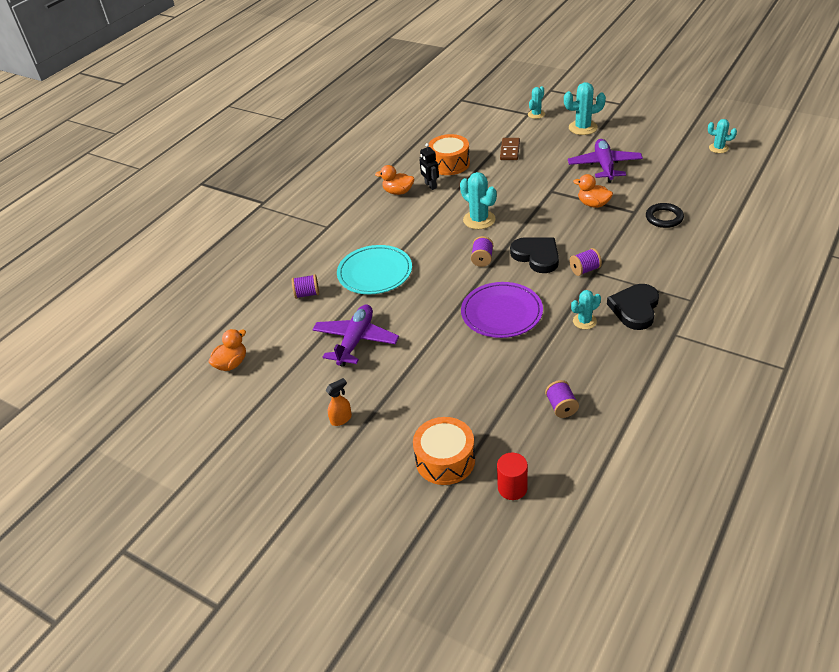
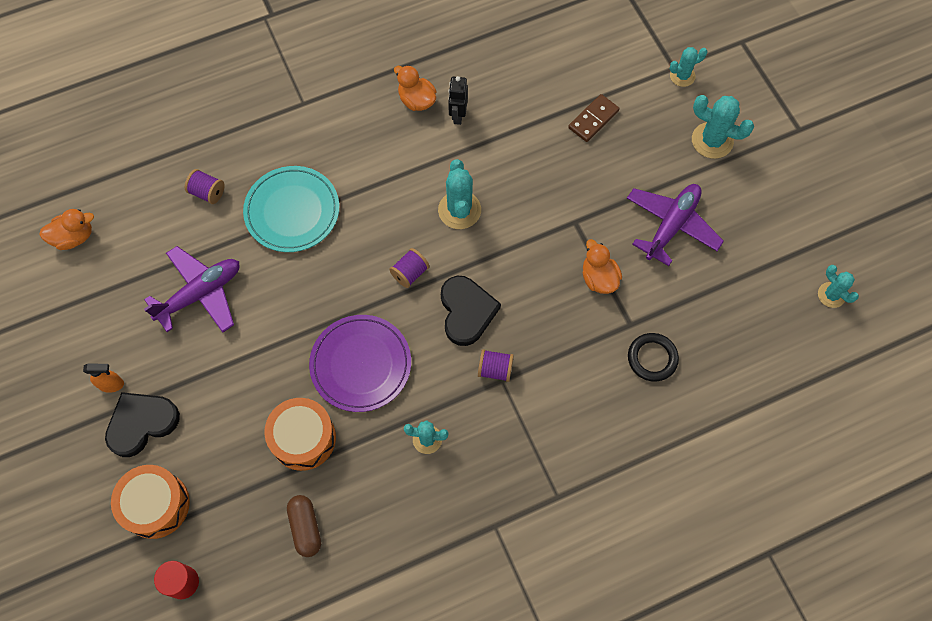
camera: 30 degrees right, 25 degrees up
orange drum [428,134,470,175] -> orange drum moved to [264,398,336,471]
purple spool [545,380,579,418] -> brown capsule [287,495,321,557]
black heart [607,284,659,330] -> black heart moved to [105,392,180,457]

